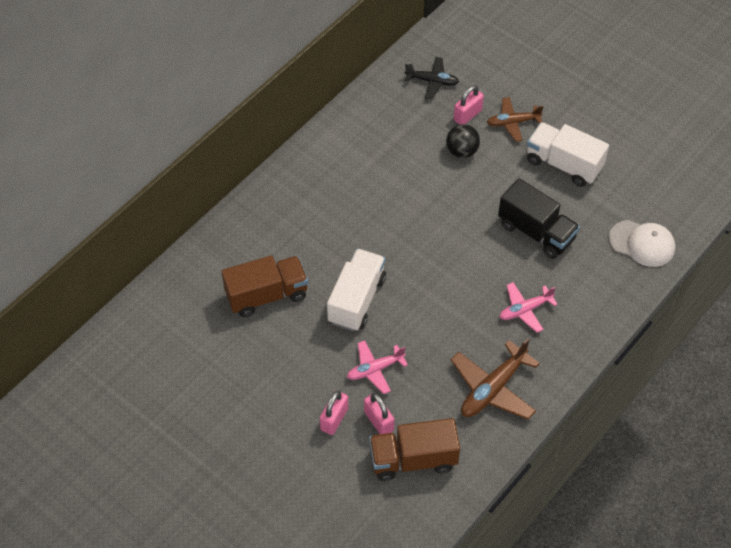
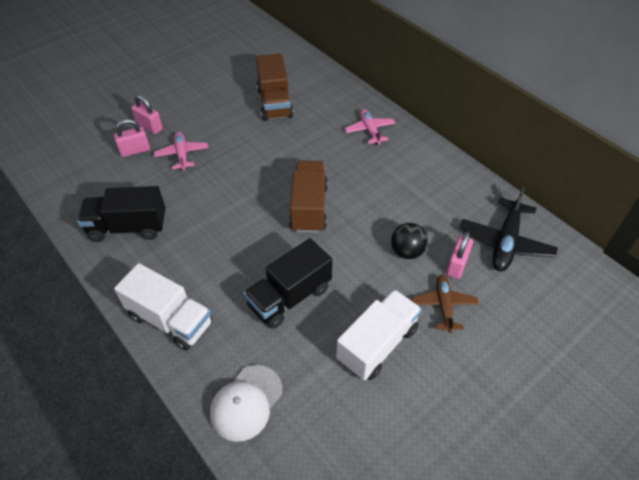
camera: 100 degrees right, 5 degrees down
white truck [327,248,386,331] -> white truck moved to [114,263,212,351]
brown truck [369,418,460,481] -> brown truck moved to [289,160,328,233]
black plane [405,57,459,100] -> black plane [460,187,558,271], size x1.57
brown plane [451,338,540,420] -> black truck [77,186,166,242]
pink padlock [454,85,484,125] -> pink padlock turned 60 degrees clockwise [446,232,473,279]
pink plane [500,282,558,333] -> pink plane moved to [345,109,395,145]

